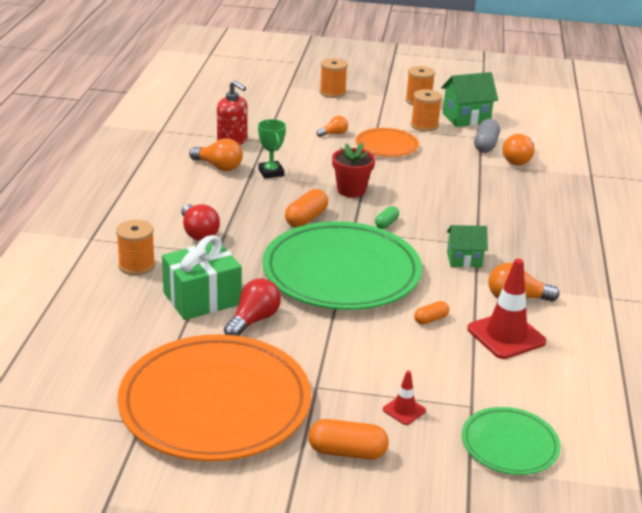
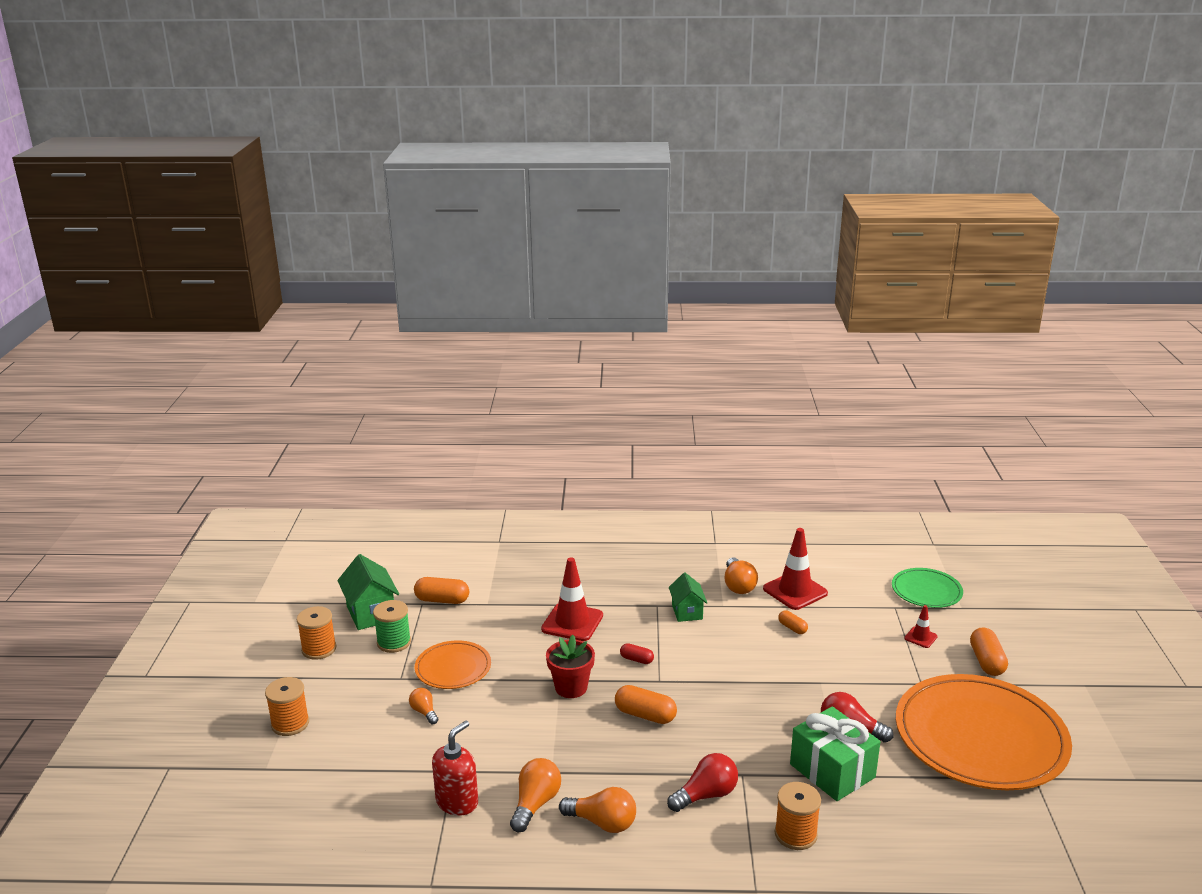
camera: 95 degrees left, 5 degrees down
green trophy [258,119,286,179] -> none
green plate [262,221,422,310] -> none
green capsule [375,206,399,229] -> red capsule [620,643,654,664]
orange spool [411,89,442,132] -> green spool [373,600,411,653]
grey capsule [474,119,500,153] -> orange capsule [414,577,469,604]
orange light bulb [503,134,534,165] -> orange light bulb moved to [559,787,636,833]
none -> red traffic cone [541,557,603,641]

